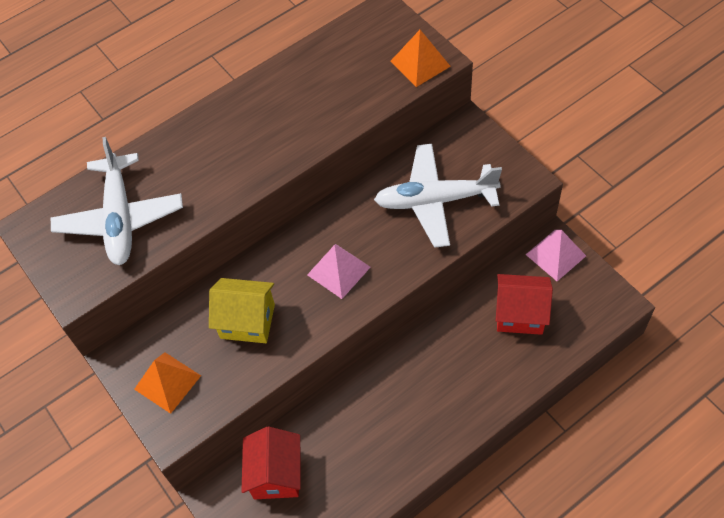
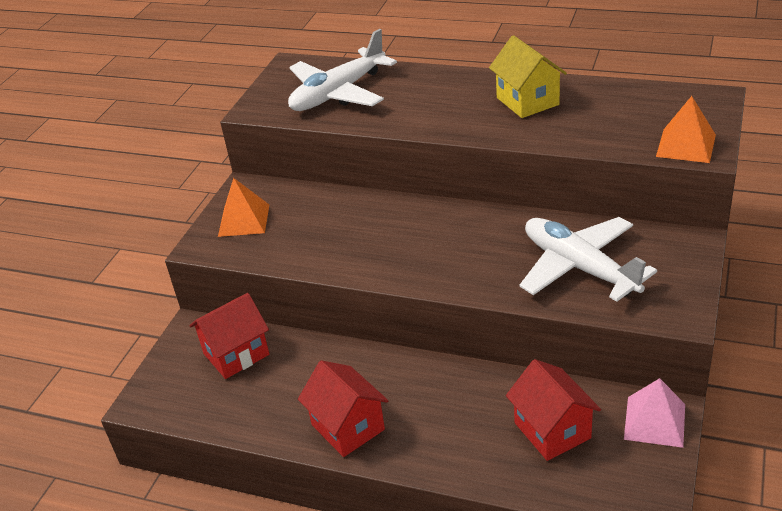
camera: 55 degrees right, 20 degrees down
yellow house [209,278,275,343] -> yellow house moved to [489,35,567,118]
pink pyramid [307,244,371,299] -> none
none -> red house [298,360,389,457]

